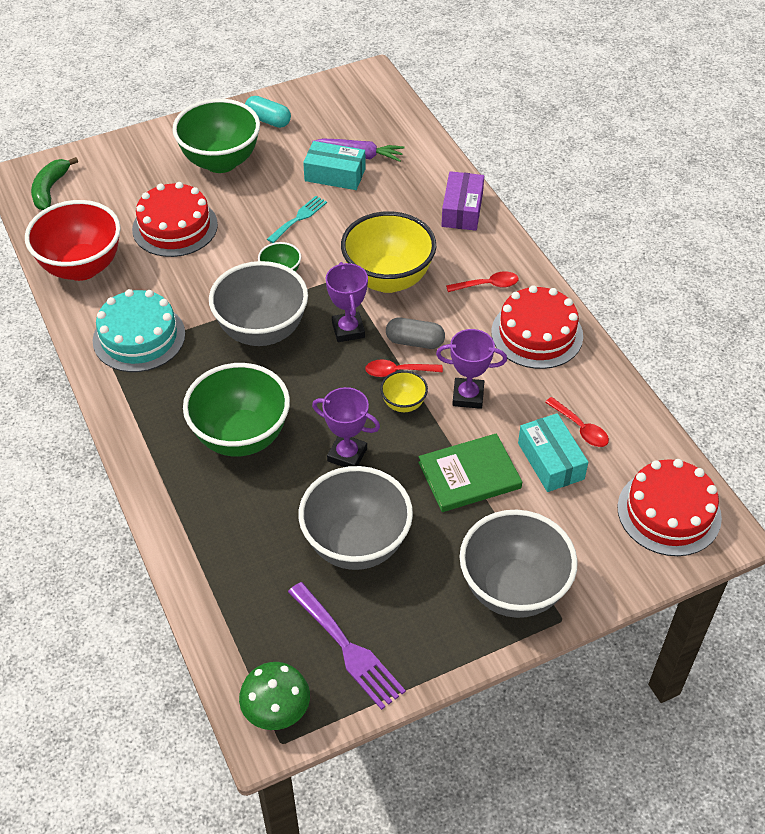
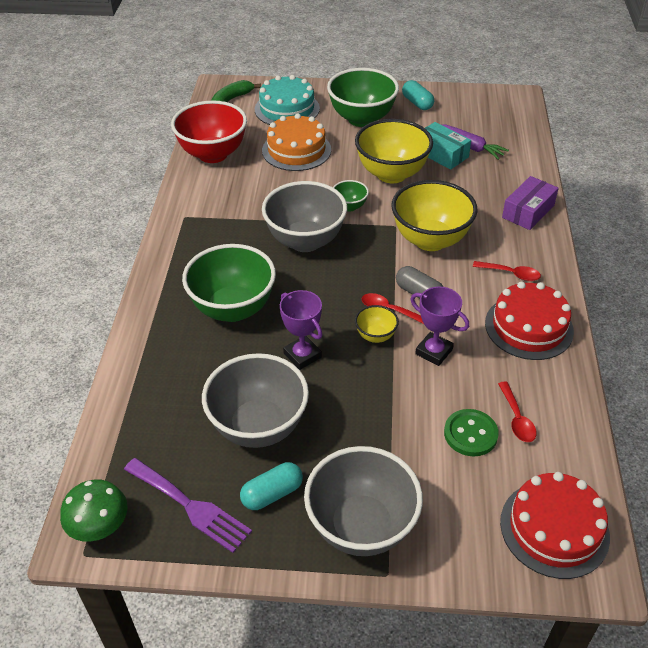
camera: 30 degrees right, 5 degrees down
turquoise cake [93,289,185,372] -> turquoise cake moved to [255,75,320,125]
red cake [132,182,218,257] -> orange cake [262,113,331,171]
turquoise fork [267,196,327,243] -> yellow bowl [355,119,433,183]
purple fork [288,582,406,710] -> purple fork turned 45 degrees counterclockwise [124,458,252,553]
purple trophy [326,262,368,342] -> none
green book [418,433,522,512] -> none
turquoise box [518,413,588,492] -> green button [444,409,499,456]
none -> turquoise capsule [240,462,303,510]

